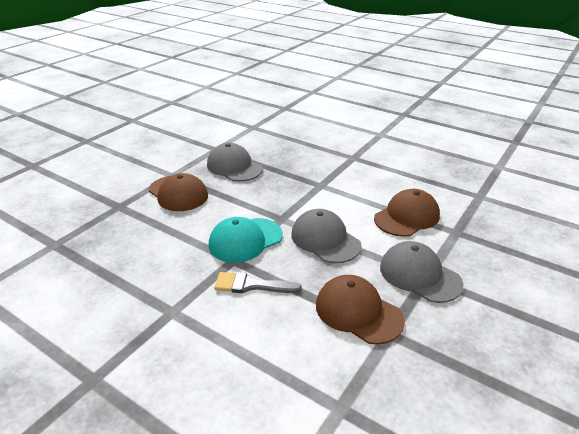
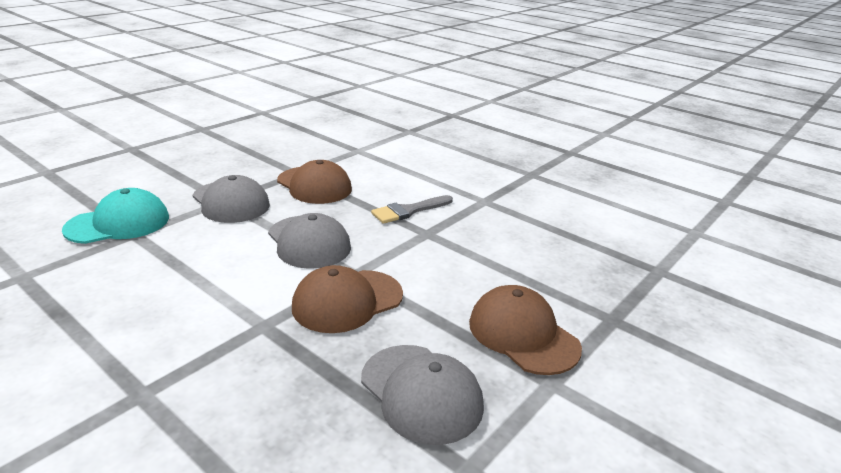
camera: 175 degrees left, 5 degrees down
turquoise cap [209,217,283,263] -> turquoise cap moved to [62,188,169,244]
grey brush [214,272,302,293] -> grey brush turned 135 degrees clockwise [371,195,453,224]
brown cap [374,189,440,237] -> brown cap moved to [292,265,403,333]

